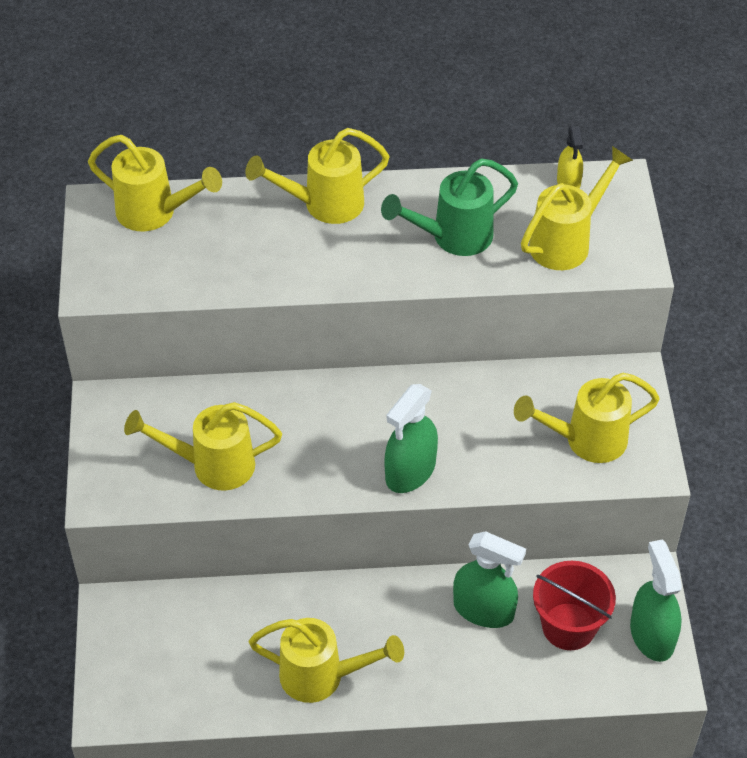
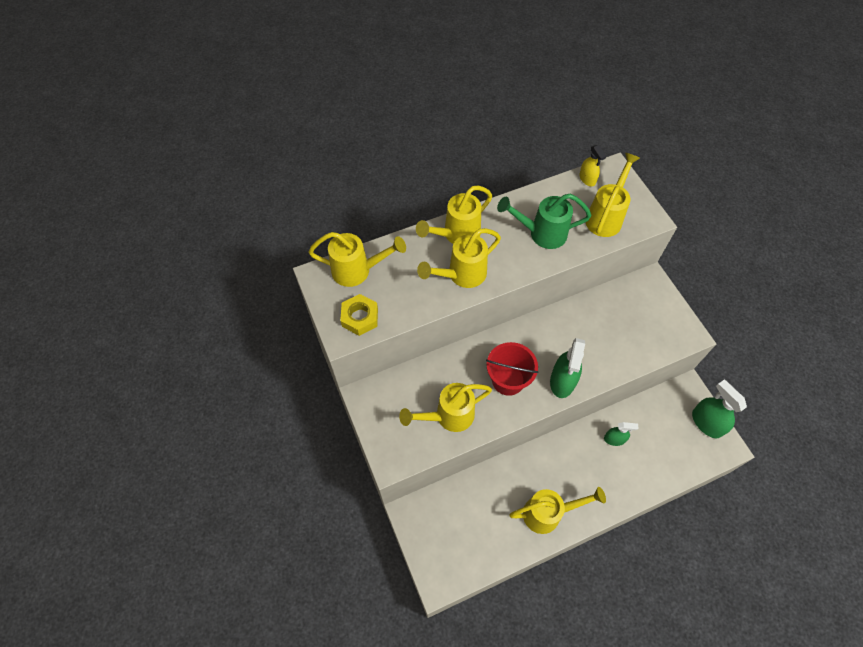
camera: 20 degrees left, 10 degrees up
green watering can [381,158,518,256] -> green watering can turned 45 degrees clockwise [497,194,591,249]
green spray bottle [453,531,526,628] -> green spray bottle [604,422,638,446], size x0.59
yellow watering can [514,373,660,463] -> yellow watering can moved to [417,228,501,288]
red bucket [533,561,616,650] -> red bucket moved to [486,342,539,396]
none -> yellow nut [340,294,378,336]

